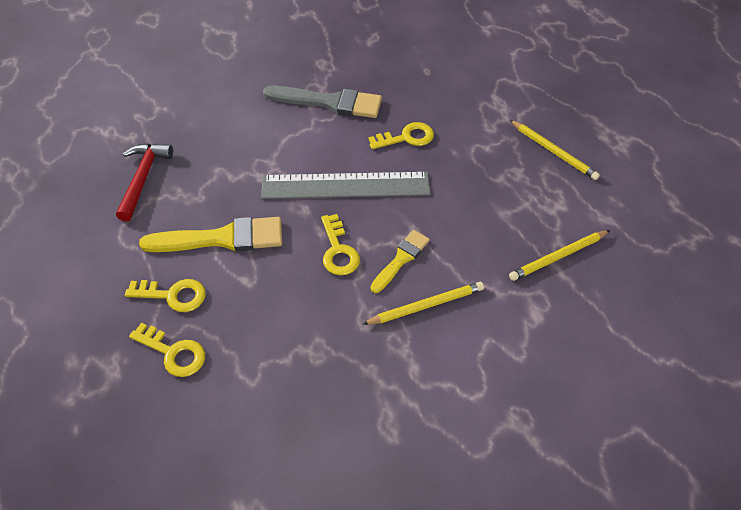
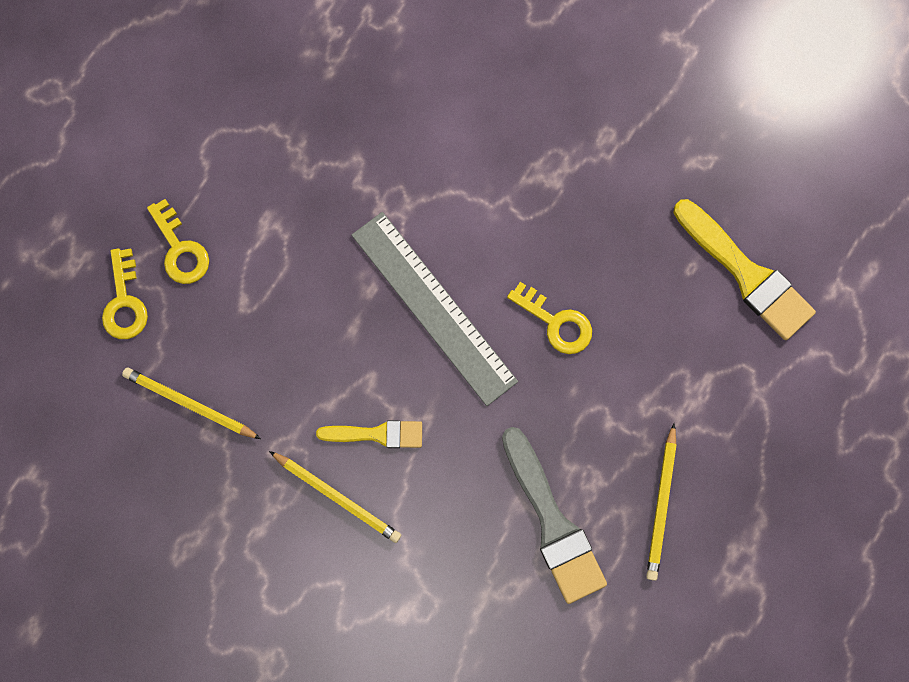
camera: 55 degrees right, 25 degrees up
red hammer [116,144,173,222] -> none
yellow brush [139,217,282,252] -> yellow brush moved to [674,199,816,340]
grey brush [263,86,382,118] -> grey brush moved to [502,427,607,604]
yellow key [321,214,360,275] -> none
yellow pencil [509,230,610,281] -> yellow pencil moved to [122,368,261,439]

